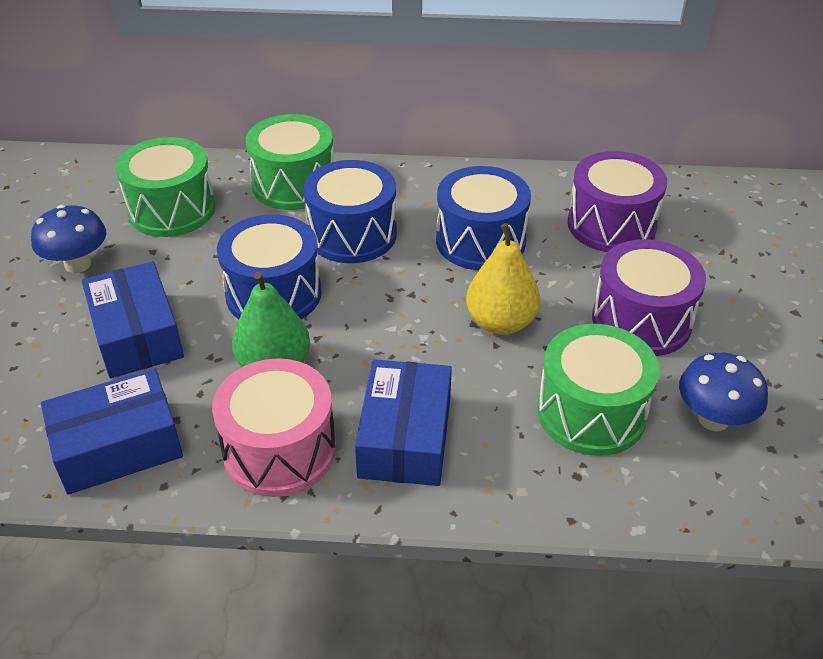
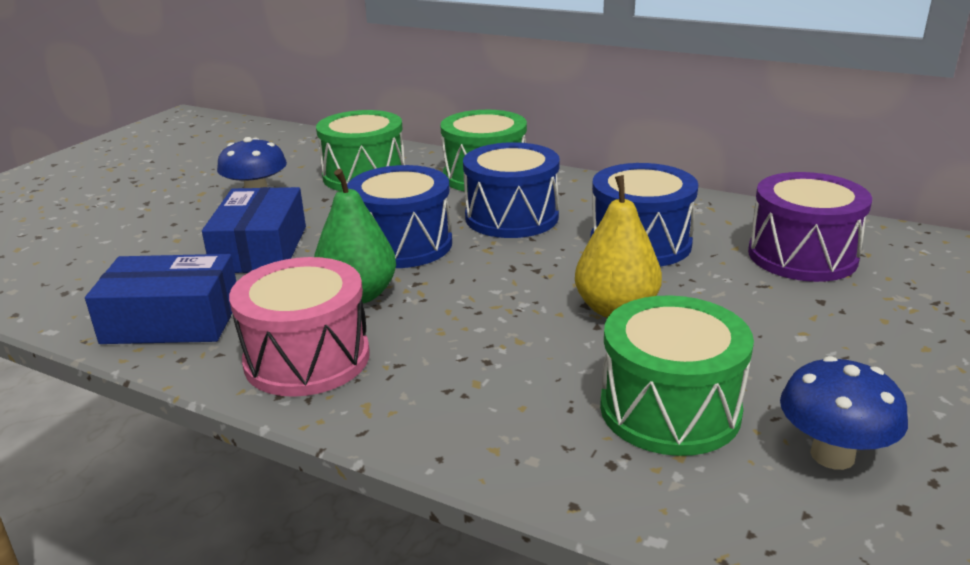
camera: 25 degrees right, 15 degrees down
blue box [355,359,452,486] -> none
purple drum [592,239,706,356] -> none

